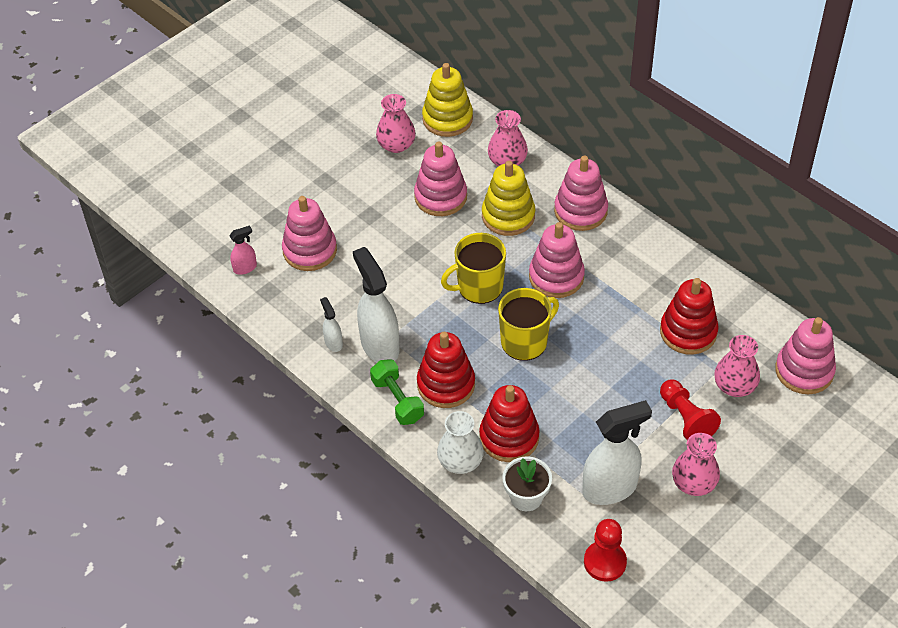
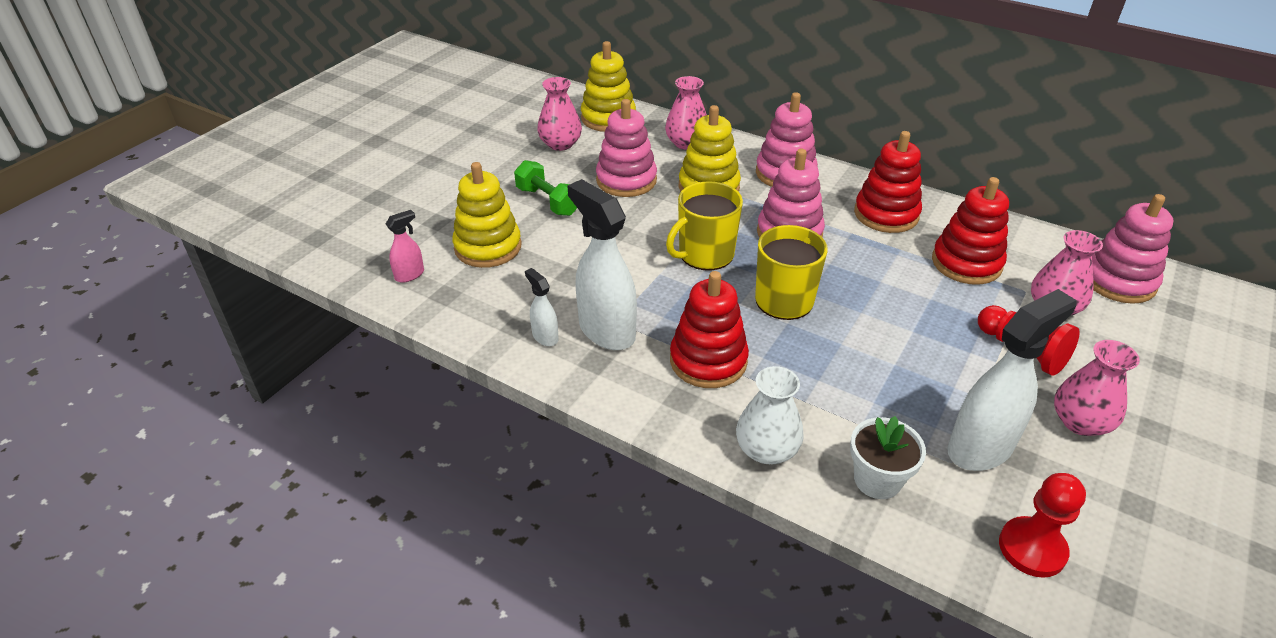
camera: 15 degrees left, 10 degrees down
pink stacking toy [282,196,337,271] -> yellow stacking toy [452,162,522,268]
green dumbbell [370,359,424,425] -> green dumbbell moved to [514,160,577,216]
red stacking toy [479,385,540,462] -> red stacking toy moved to [854,131,922,233]

